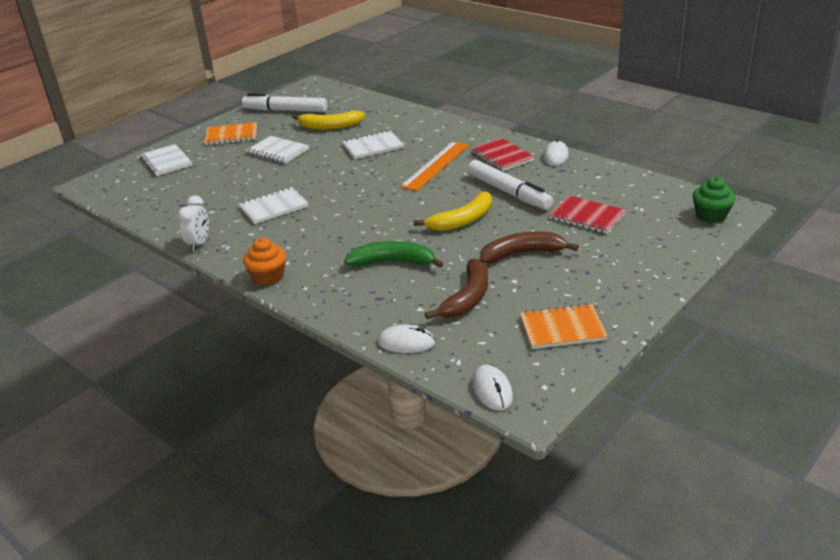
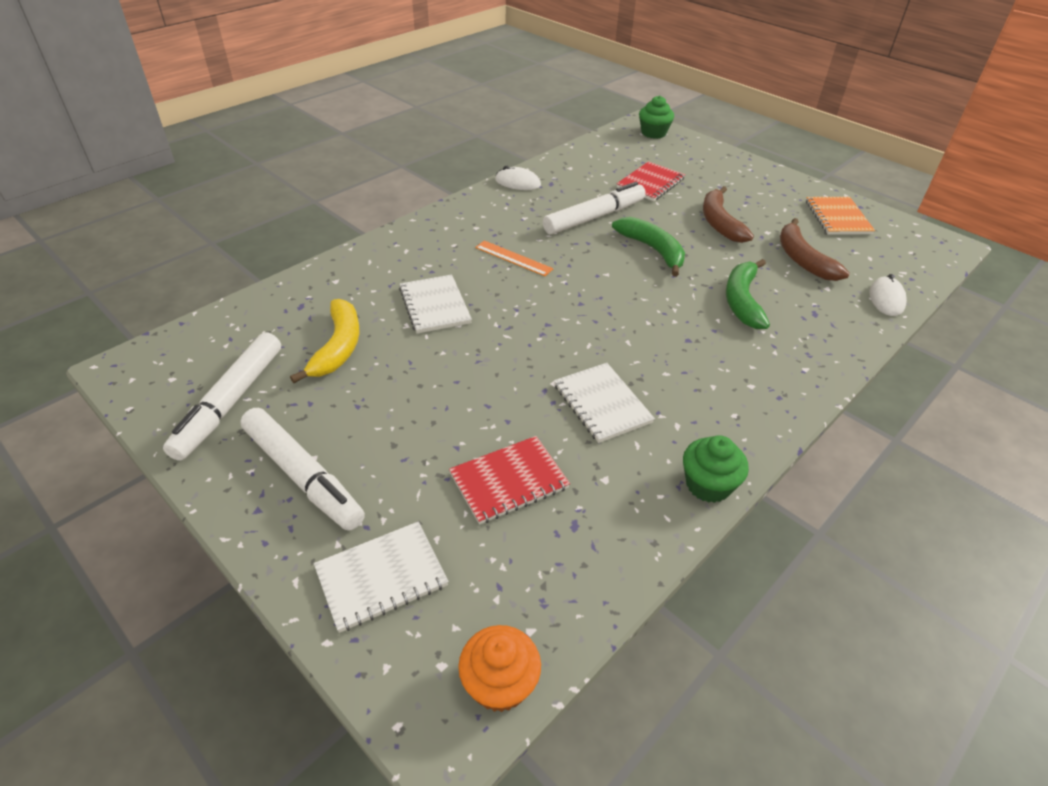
camera: 90 degrees left, 10 degrees up
white clock [177,195,209,251] -> green cupcake [683,435,749,503]
orange notebook [204,122,257,145] -> white marker [240,408,365,531]
orange cupcake [243,238,286,286] -> orange cupcake moved to [458,625,541,712]
white notebook [246,136,309,164] -> none
orange ruler [400,142,469,191] -> orange ruler [475,241,554,276], size x0.62
yellow banana [414,191,492,231] -> green banana [612,217,685,277]
brown banana [425,259,488,319] -> brown banana turned 135 degrees counterclockwise [780,218,850,281]
red notebook [471,138,535,171] -> red notebook moved to [449,436,570,525]
white mouse [472,365,513,411] -> none

